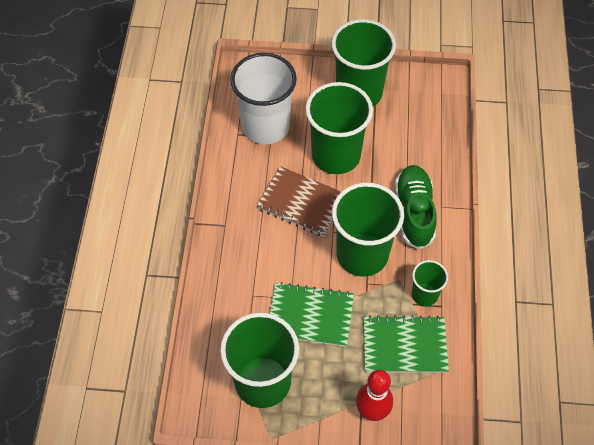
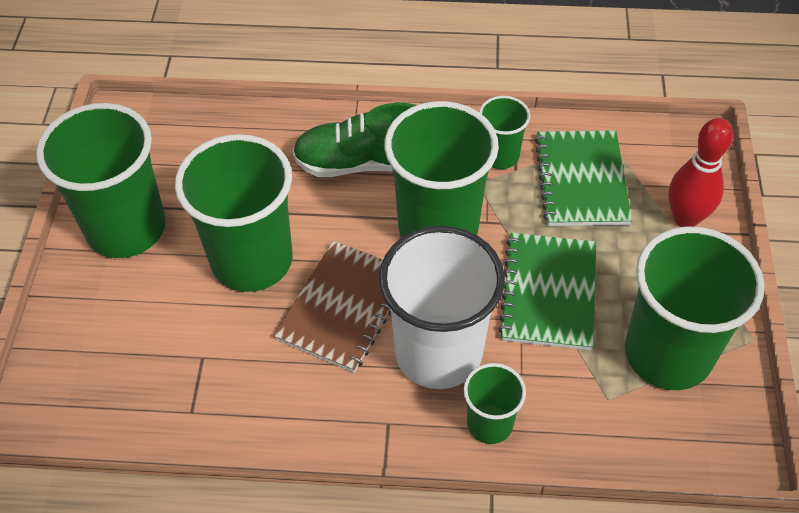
camera: 90 degrees left, 5 degrees down
white cup [230,53,297,144] -> white cup moved to [379,226,505,389]
none -> green cup [463,363,526,444]

